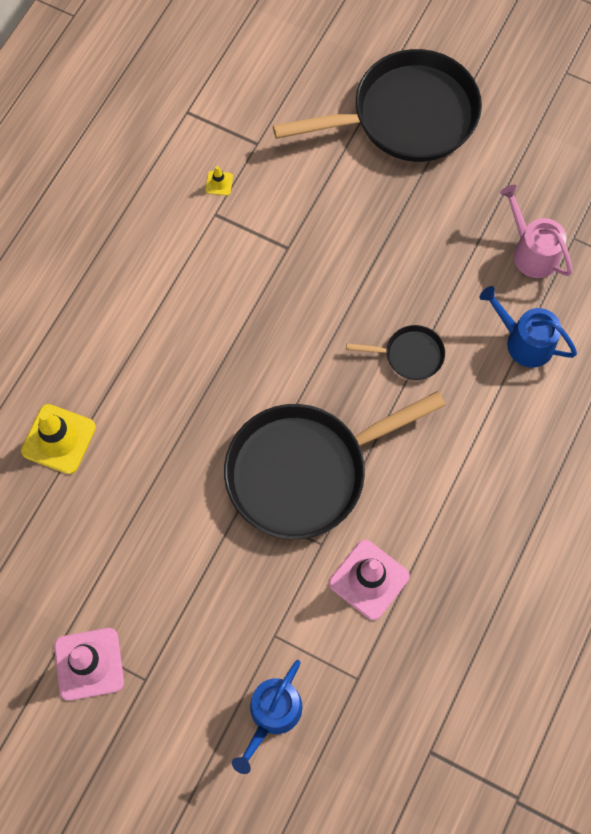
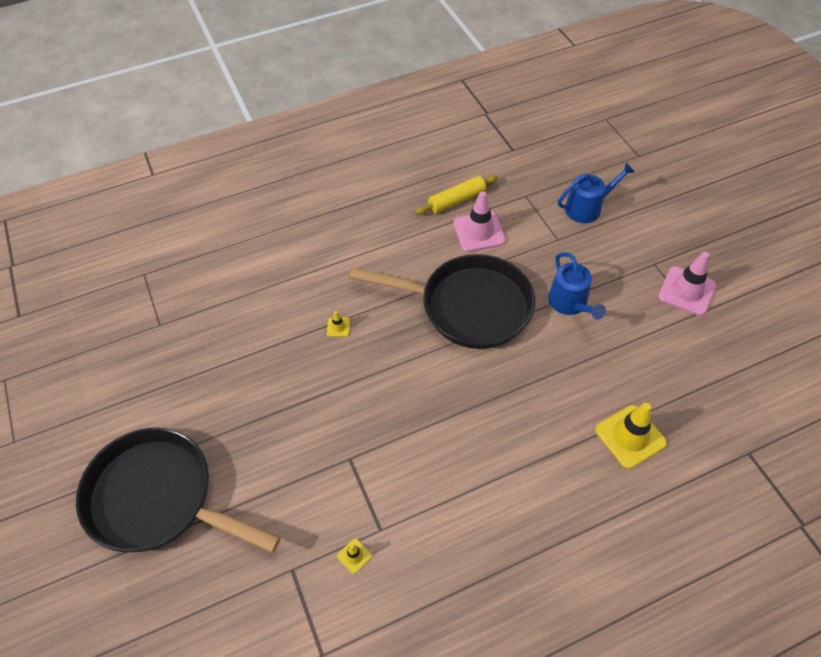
camera: 140 degrees left, 15 degrees down
black pan [346,325,445,380] -> yellow traffic cone [327,311,350,337]
blue watering can [480,286,577,367] -> blue watering can moved to [548,252,606,319]
pink watering can [500,185,573,278] -> none
none -> yellow rolling pin [415,175,498,215]

